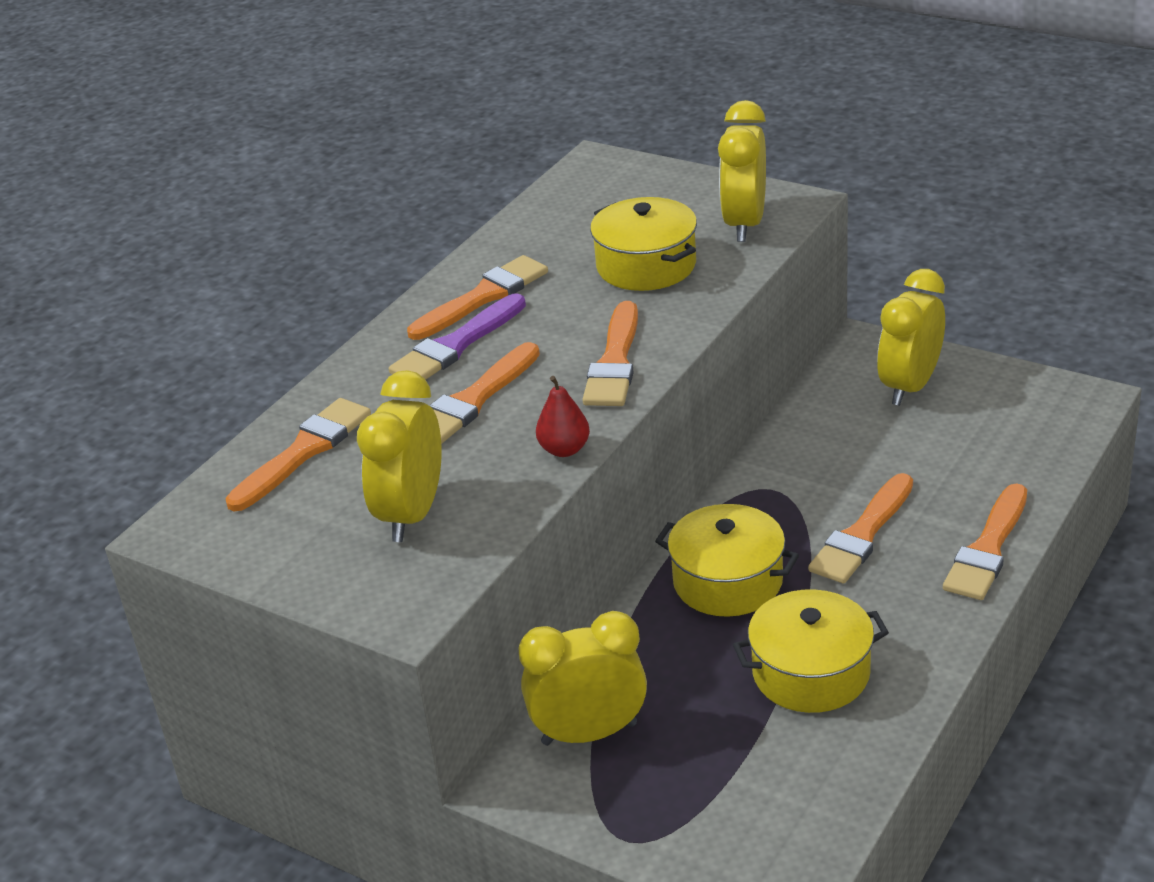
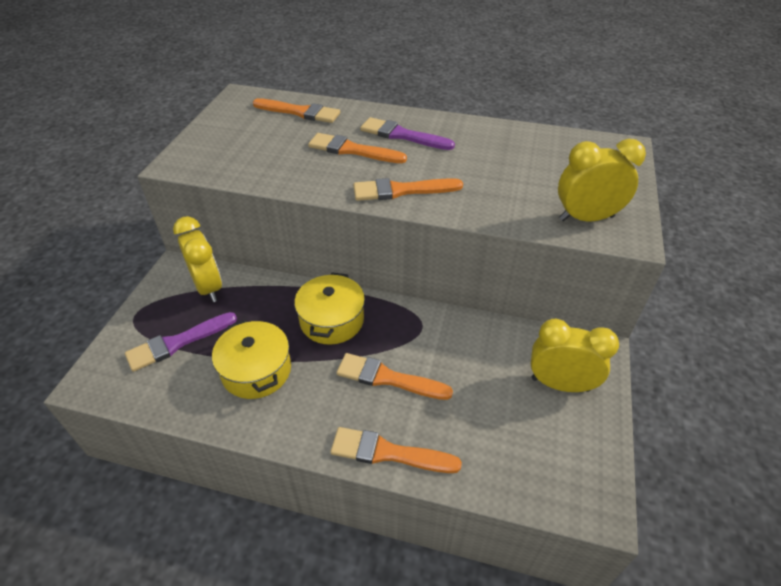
camera: 70 degrees right, 10 degrees up
yellow clock [357,370,442,542] -> none
orange brush [407,255,548,340] -> none
red pear [536,376,590,457] -> none
yellow pot [590,197,697,291] -> none
none -> purple brush [125,312,237,372]

